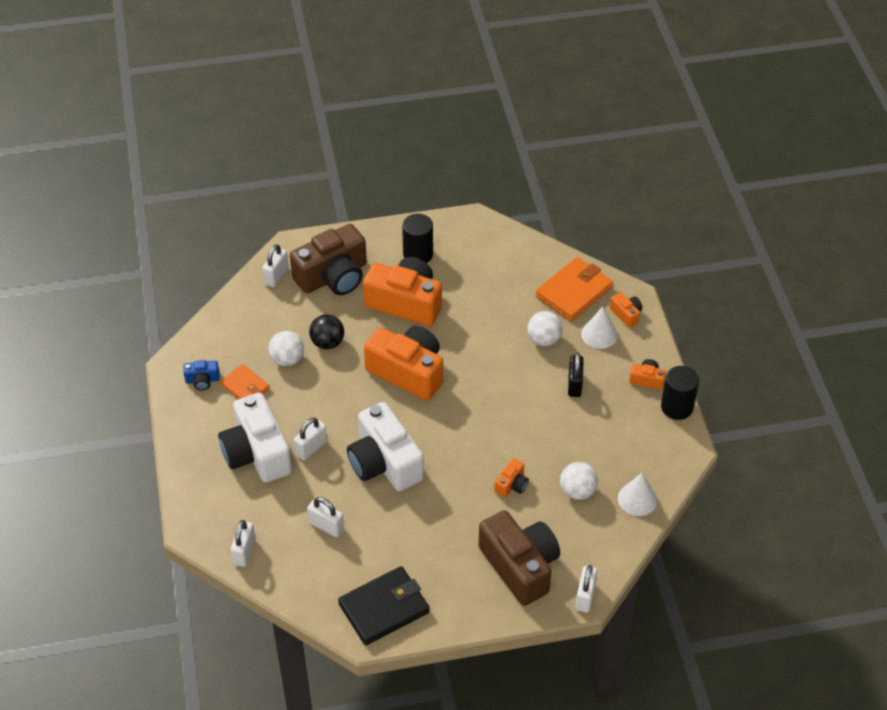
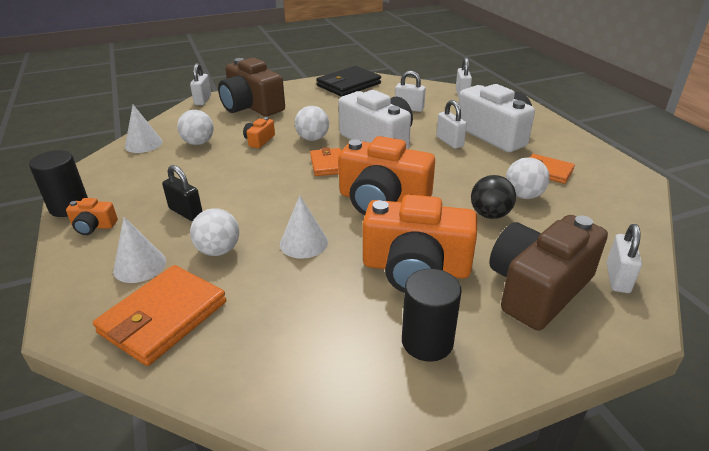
camera: 170 degrees right, 15 degrees down
blue camera [183,360,220,390] -> none
white padlock [294,417,327,460] -> white padlock turned 60 degrees counterclockwise [436,100,467,149]
black padlock [568,352,584,397] -> black padlock turned 45 degrees counterclockwise [162,165,202,221]
orange camera [610,293,642,328] -> none
none -> white cone [280,195,328,259]
none -> white ball [295,106,329,141]
none -> orange wallet [310,147,341,176]

